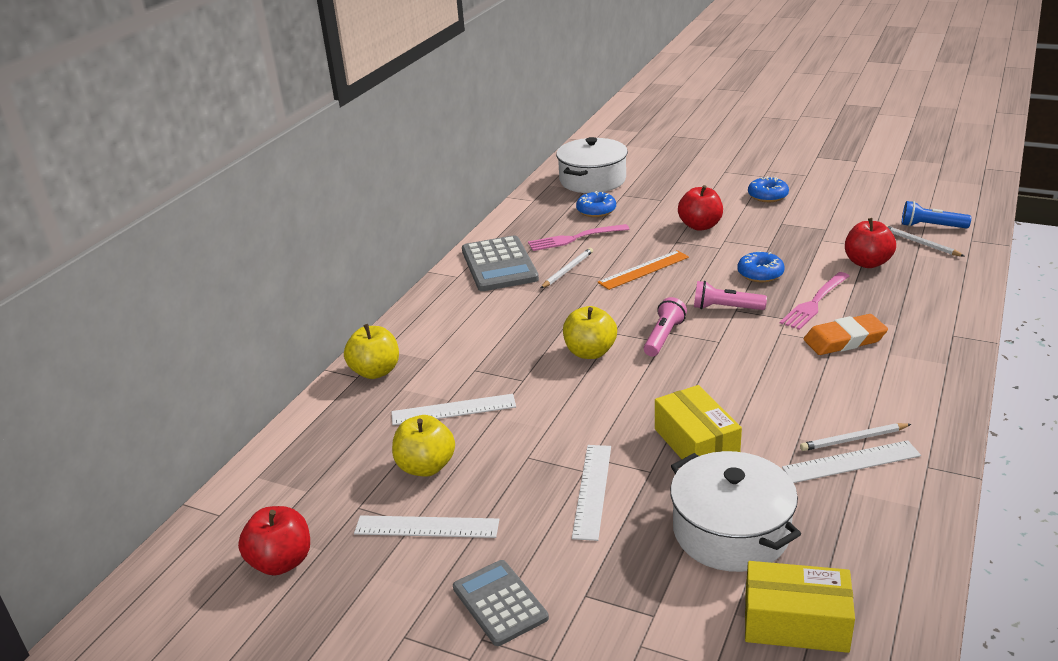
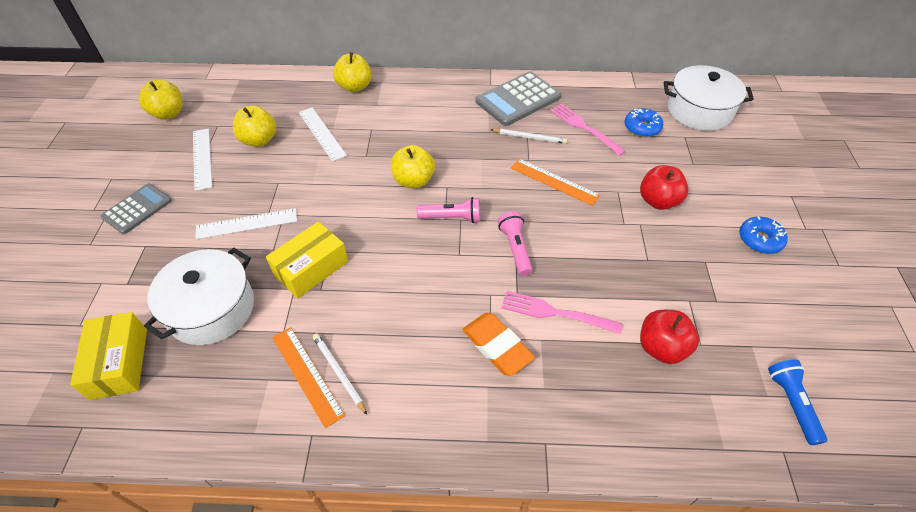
camera: 65 degrees right, 20 degrees up
red apple [238,506,310,575] -> yellow apple [139,80,183,120]
blue donut [737,251,784,282] -> none
white ruler [782,440,921,483] -> orange ruler [272,327,345,428]
white pencil [886,225,964,256] -> none

